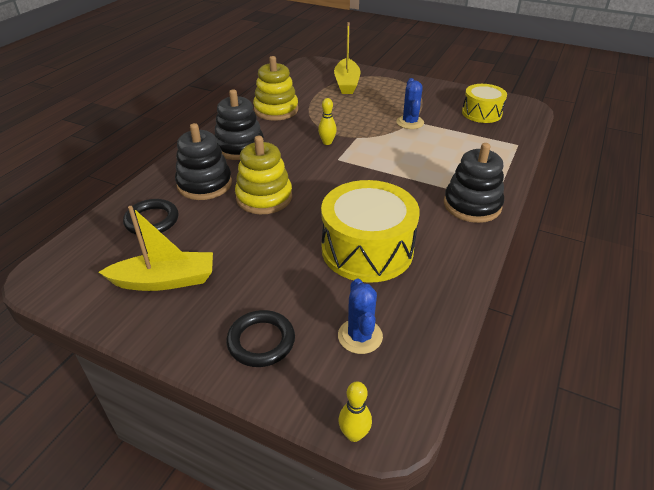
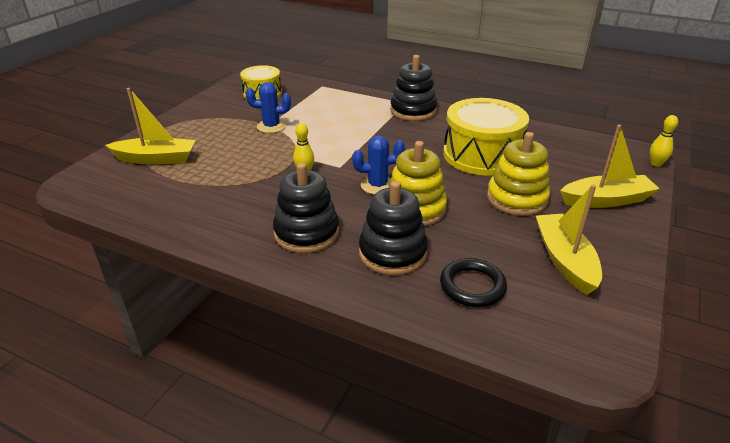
camera: 90 degrees left, 5 degrees down
black ring [226,310,295,367] -> yellow boat [560,125,659,208]
yellow stacking toy [253,56,298,121] -> yellow stacking toy moved to [487,132,550,216]
blue cactus [338,279,383,354] -> blue cactus moved to [352,136,405,194]

